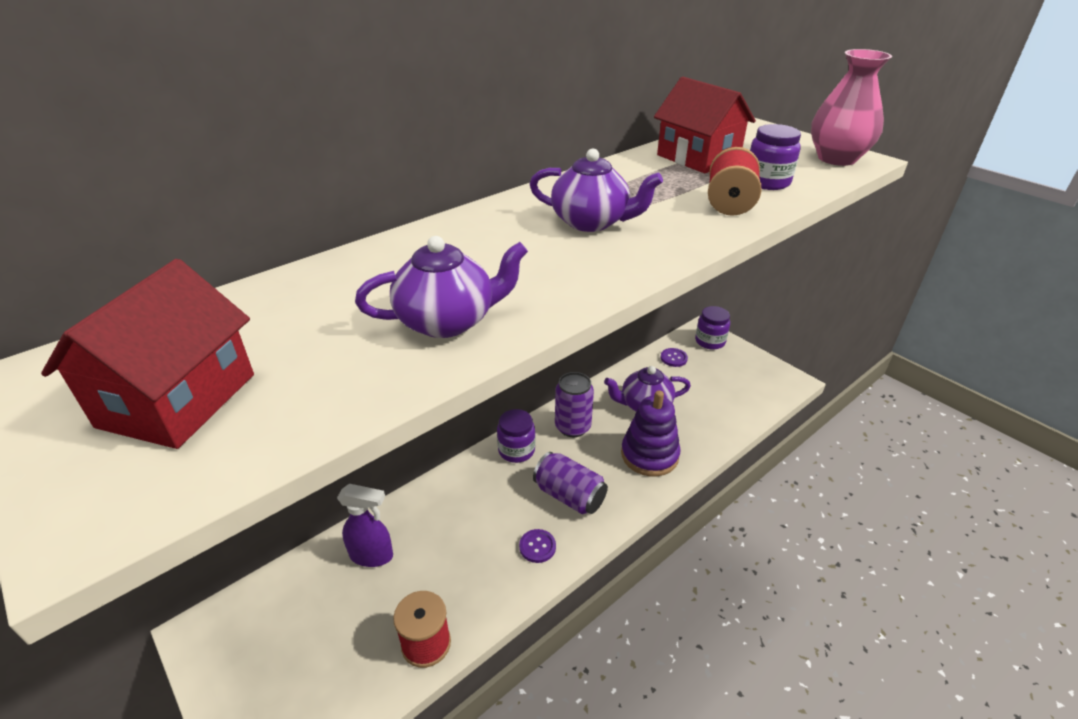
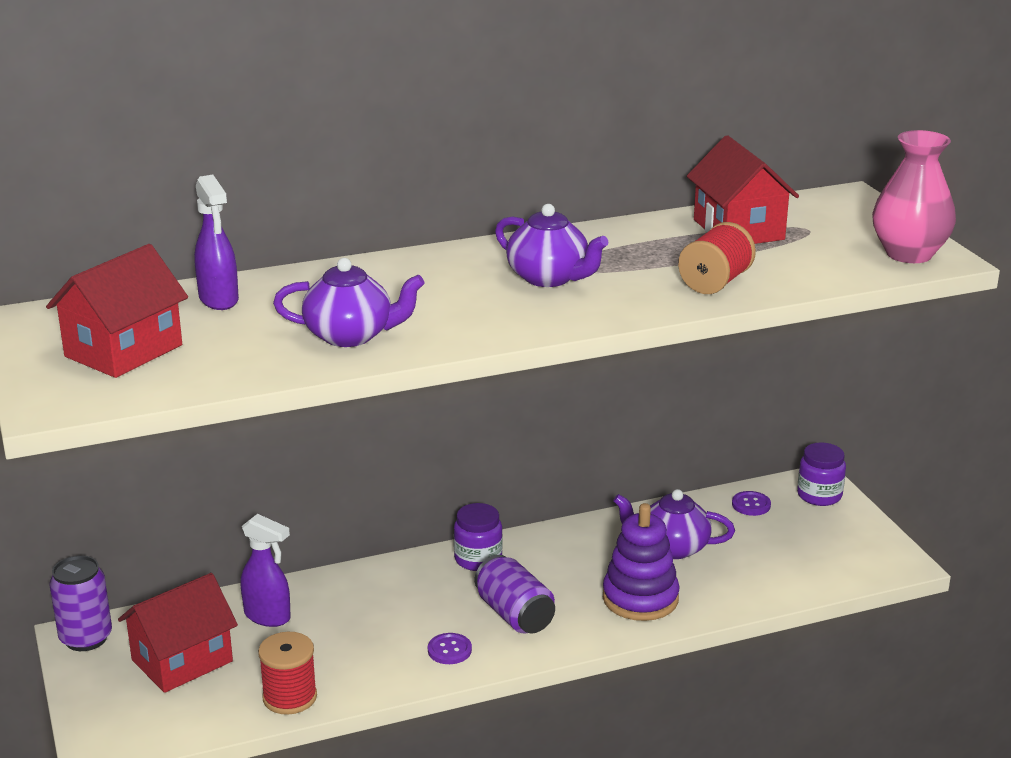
camera: 20 degrees right, 10 degrees down
purple can [555,372,594,437] -> purple can moved to [50,555,112,651]
purple jar [750,124,801,190] -> none
none -> red house [118,573,238,693]
none -> purple spray bottle [194,175,239,310]

